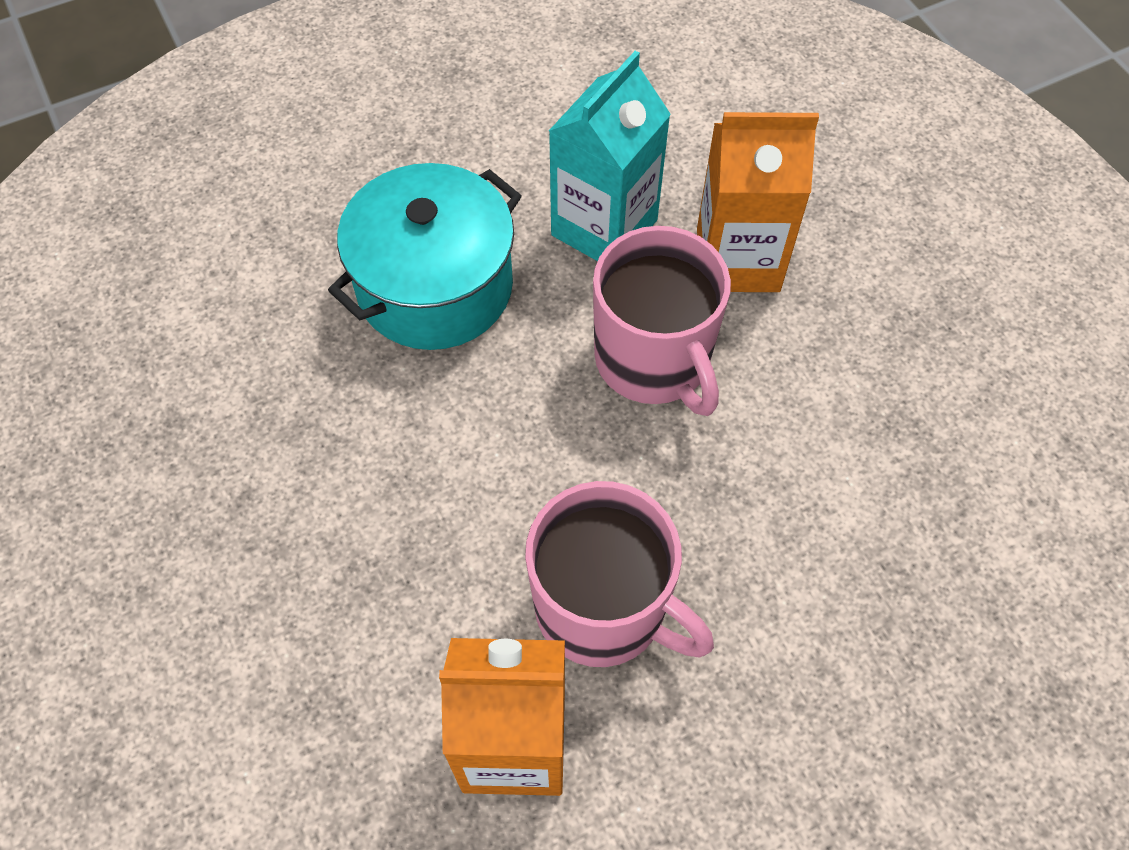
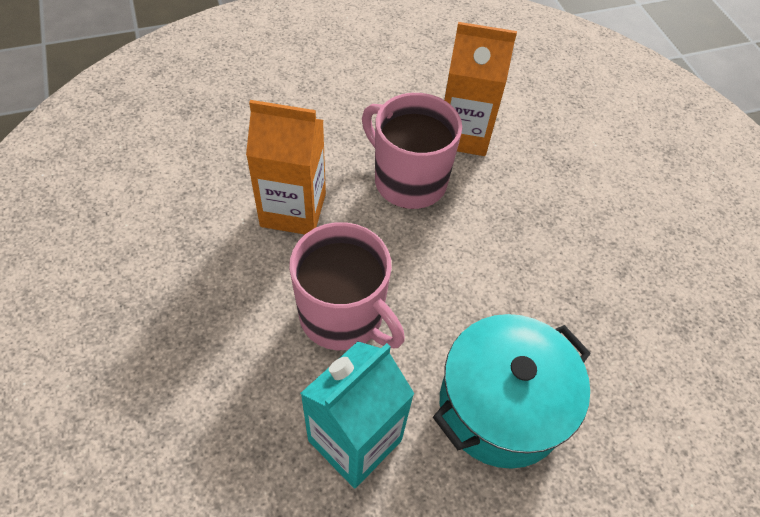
camera: 175 degrees left, 5 degrees down
pink mug [593,226,731,416] -> pink mug turned 150 degrees clockwise [289,222,405,350]
orange carton [697,112,819,292] -> orange carton moved to [246,100,326,234]

